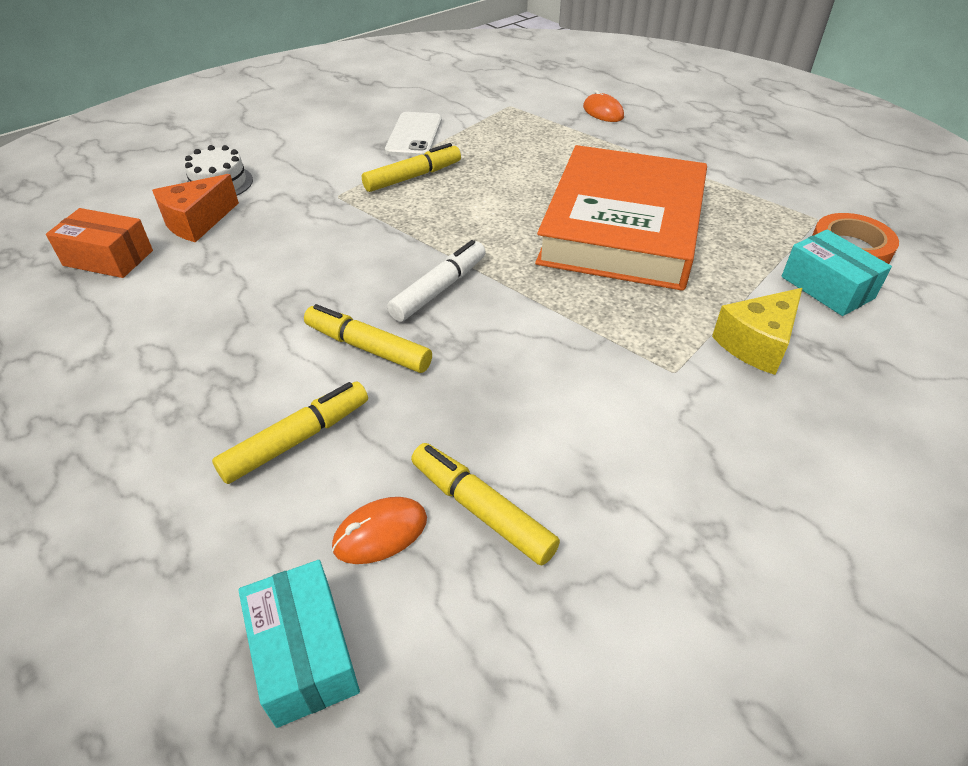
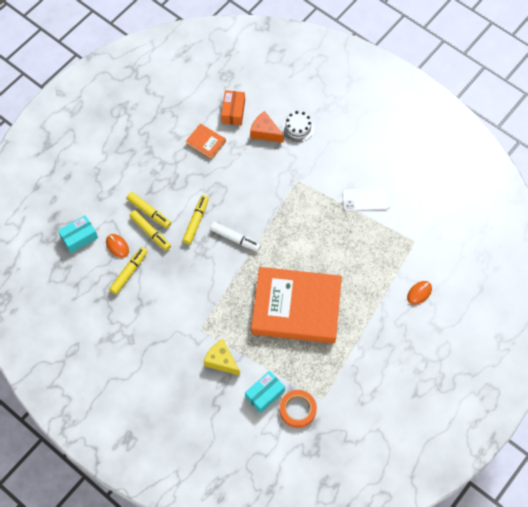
camera: 80 degrees right, 20 degrees up
yellow marker [362,143,461,192] -> yellow marker moved to [129,210,171,251]
none -> orange book [186,124,226,160]

